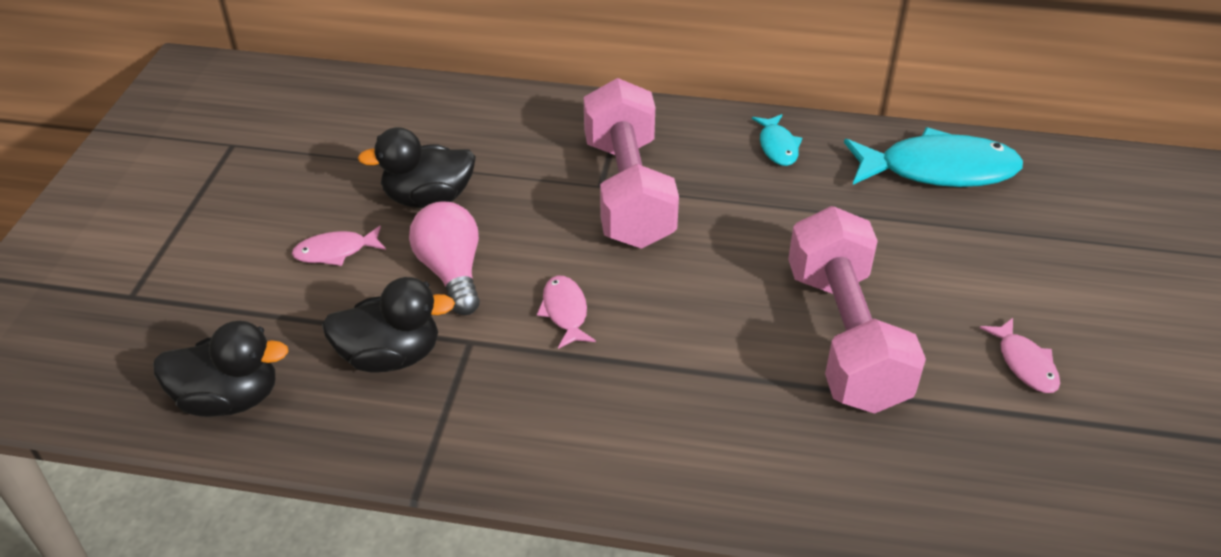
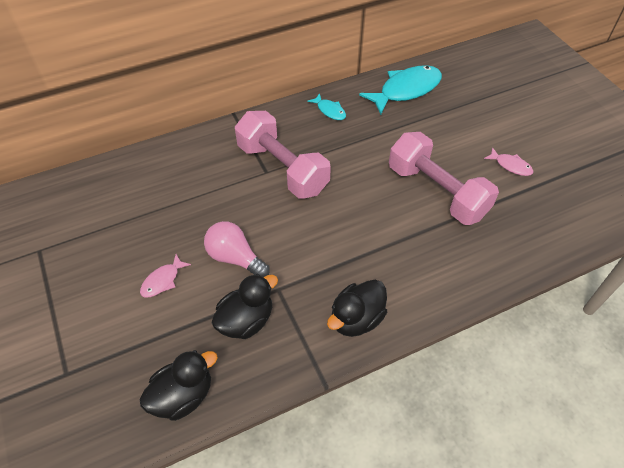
camera: 35 degrees left, 10 degrees up
black duck [357,127,476,208] -> black duck moved to [327,280,387,337]
pink fish [537,276,596,349] -> none

